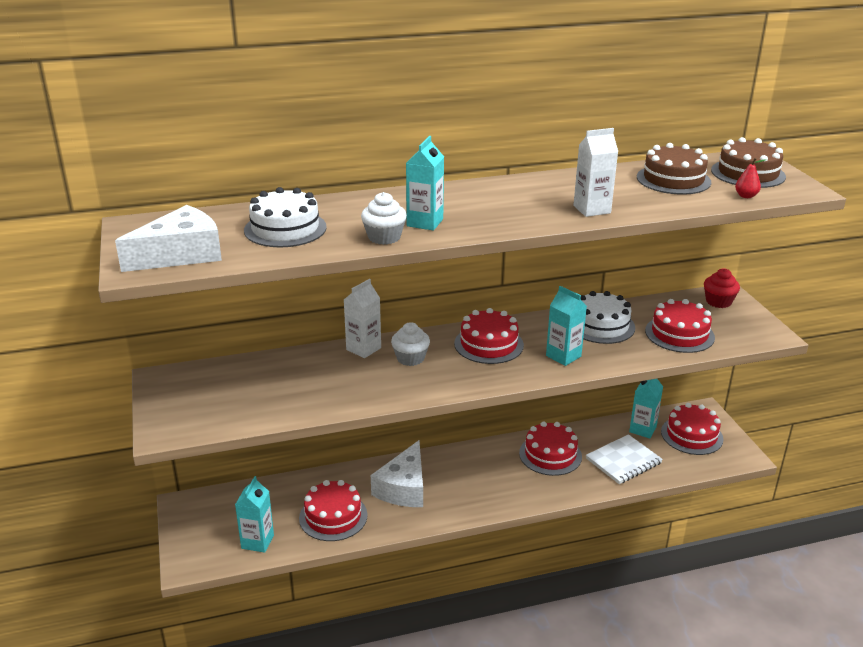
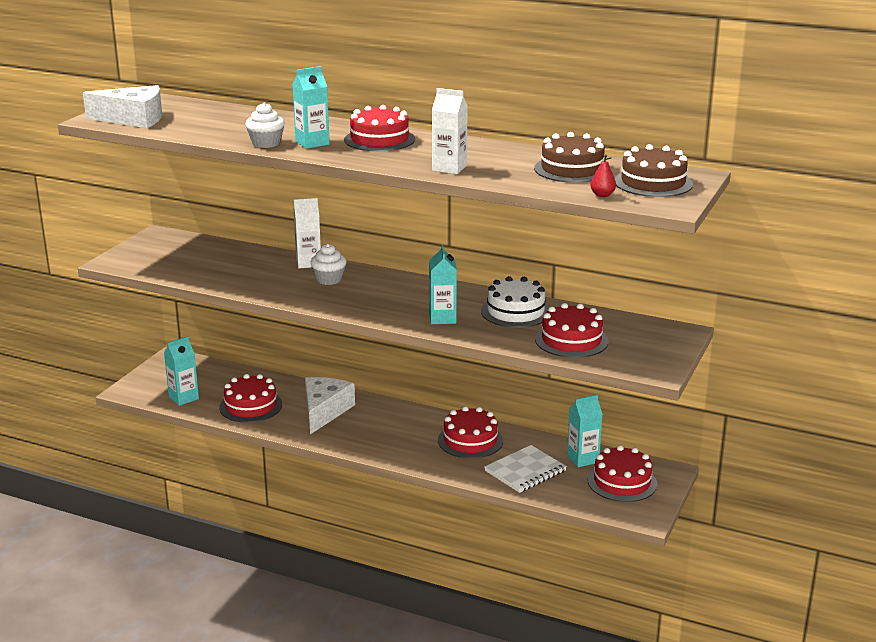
camera: 40 degrees right, 5 degrees down
white cake [244,187,327,247] -> none
white cheese [371,440,423,507] -> white cheese turned 135 degrees clockwise [305,377,355,435]
red cake [454,308,524,364] -> red cake moved to [344,105,415,151]
white notebook [586,434,663,484] -> white notebook turned 45 degrees counterclockwise [484,445,567,493]
red cupcake [704,269,740,308] -> none

